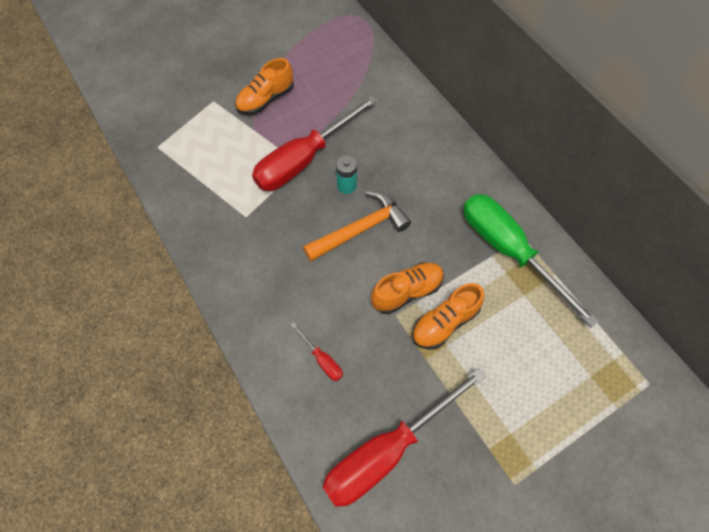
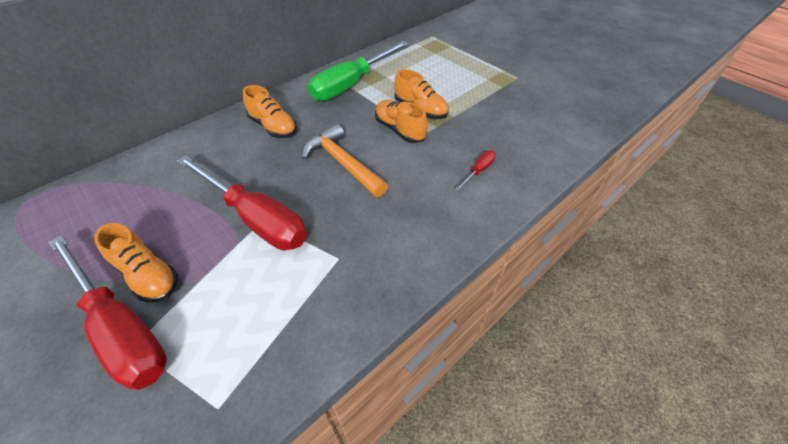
camera: 100 degrees left, 15 degrees down
red screwdriver [322,368,486,507] -> red screwdriver moved to [49,235,167,390]
turquoise battery [336,155,357,194] -> none
none -> orange shoe [243,85,297,138]

